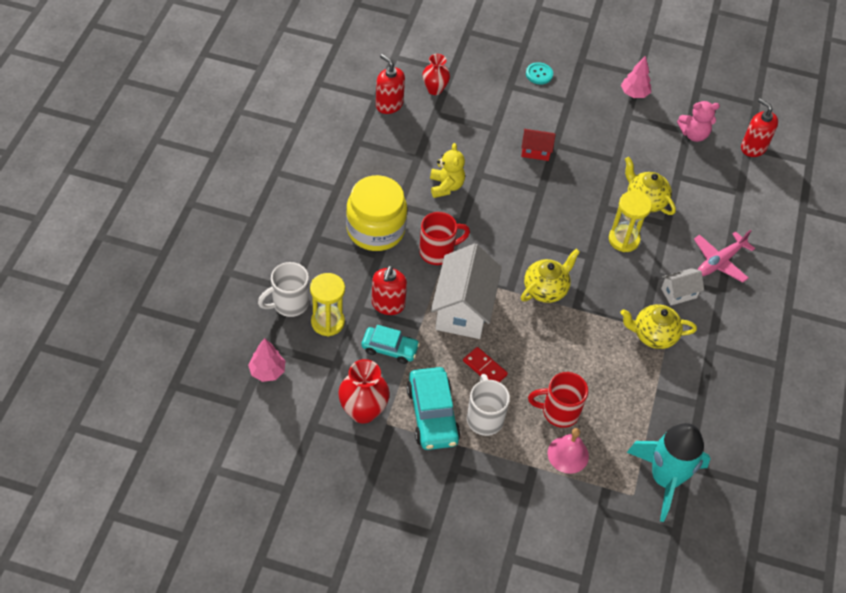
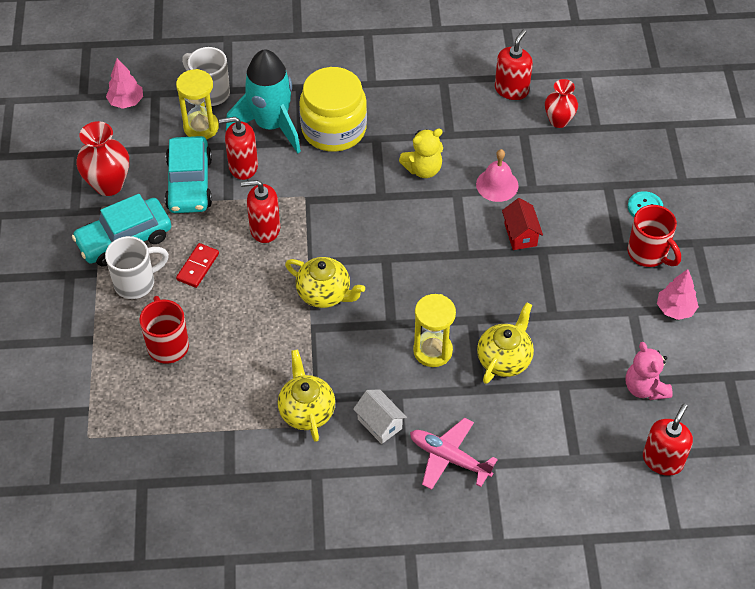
camera: 75 degrees right, 0 degrees up
turquoise car [362,325,420,364] -> turquoise car [165,136,212,213], size x1.54
red mug [419,212,470,265] -> red mug moved to [628,205,681,267]
white house [431,244,502,339] -> red soap dispenser [241,180,280,243]
pink bell [548,428,589,474] -> pink bell moved to [476,149,519,202]
turquoise rocket [626,423,711,522] -> turquoise rocket moved to [226,49,301,153]

